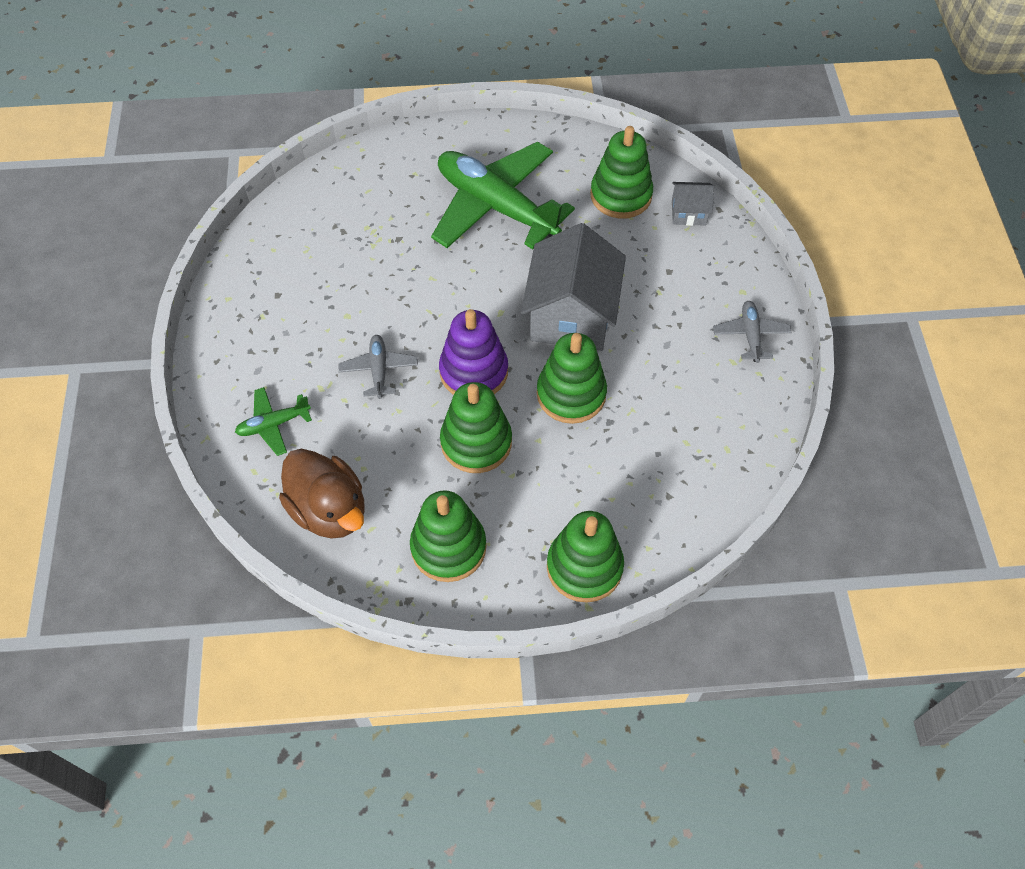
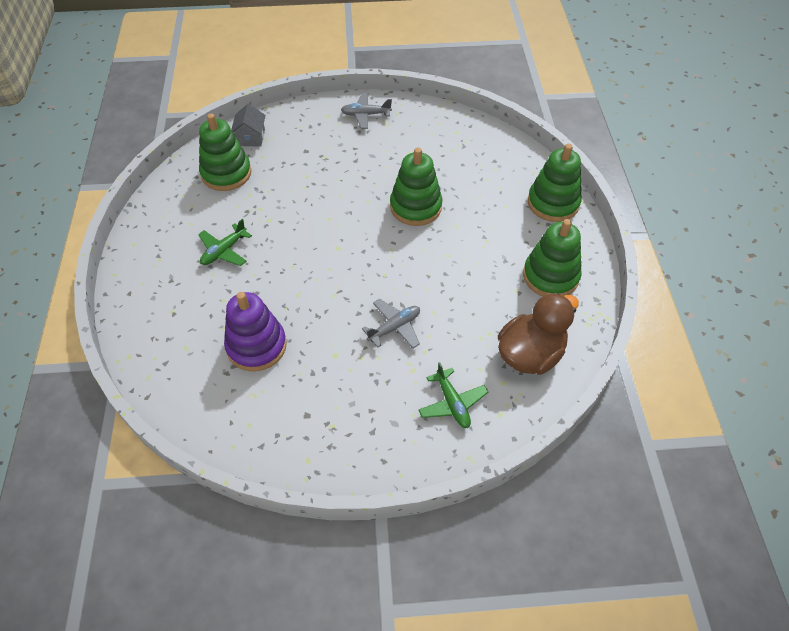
camera: 90 degrees left, 5 degrees down
grey plane [338,335,418,399] -> grey plane turned 150 degrees clockwise [362,299,420,348]
green plane [431,142,575,250] -> green plane [198,219,252,266], size x0.44
purple stacking toy [439,309,508,395] -> purple stacking toy moved to [224,292,287,371]
green stacking toy [440,382,512,473] -> none
grey house [521,223,626,351] -> none

